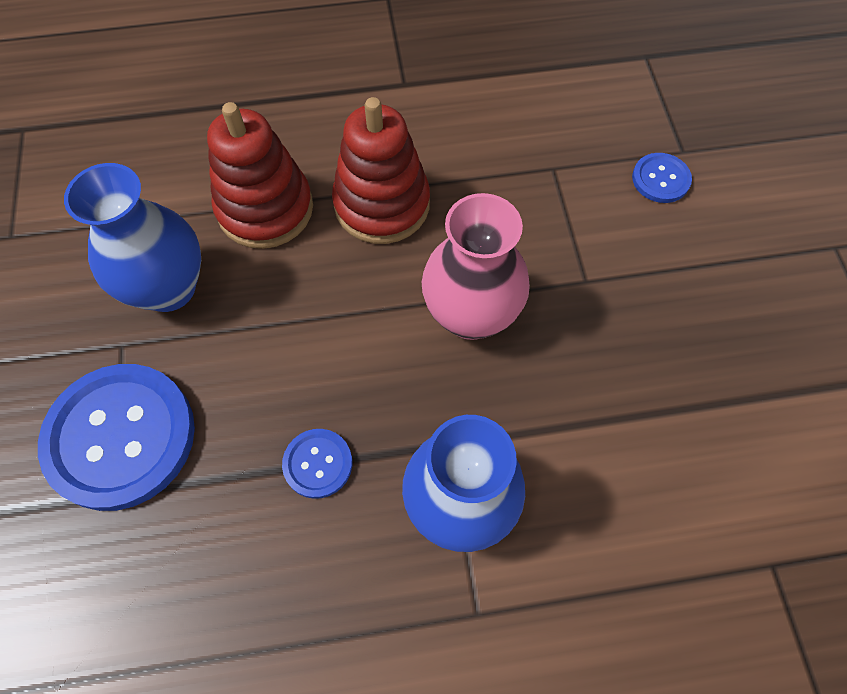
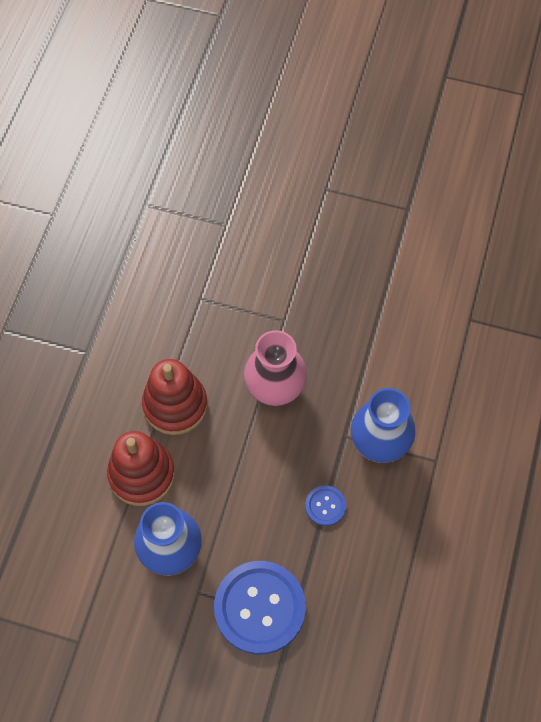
camera: 65 degrees left, 0 degrees up
blue button [632,153,692,203] -> none

